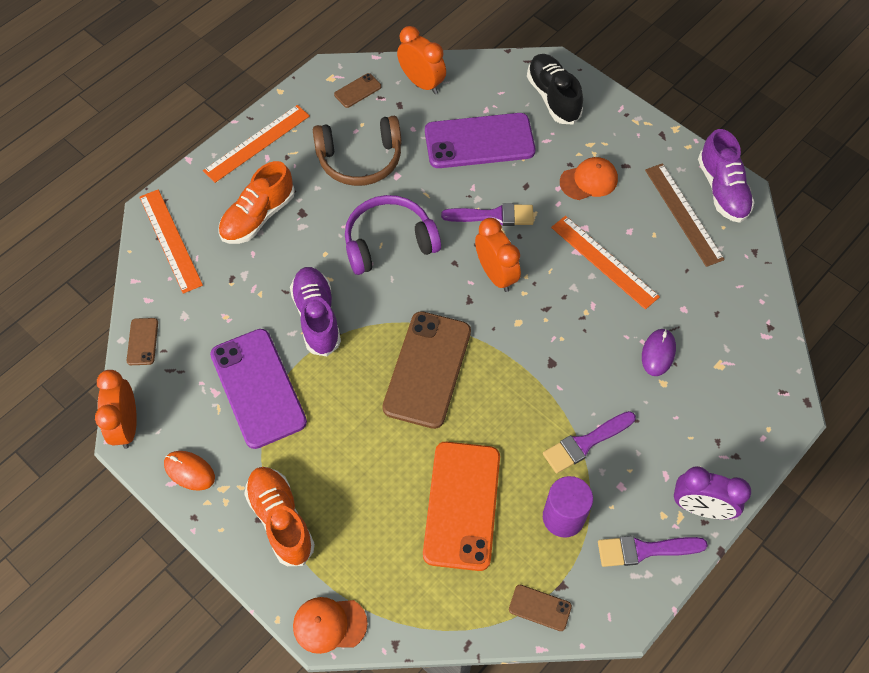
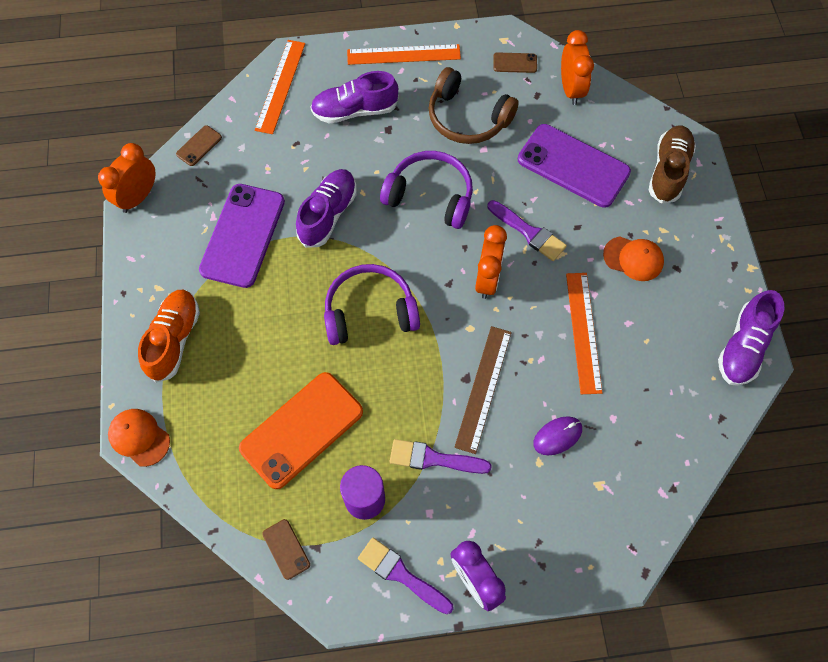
camera: 40 degrees right, 5 degrees up
orange mouse [164,451,215,491] -> none
orange shoe [218,161,295,244] -> purple shoe [310,71,398,123]
brown phone [382,311,471,429] -> purple headphones [324,264,420,345]
black shoe [527,54,583,125] -> brown shoe [649,125,696,204]
brown ruler [645,163,725,267] -> brown ruler moved to [454,326,512,454]

